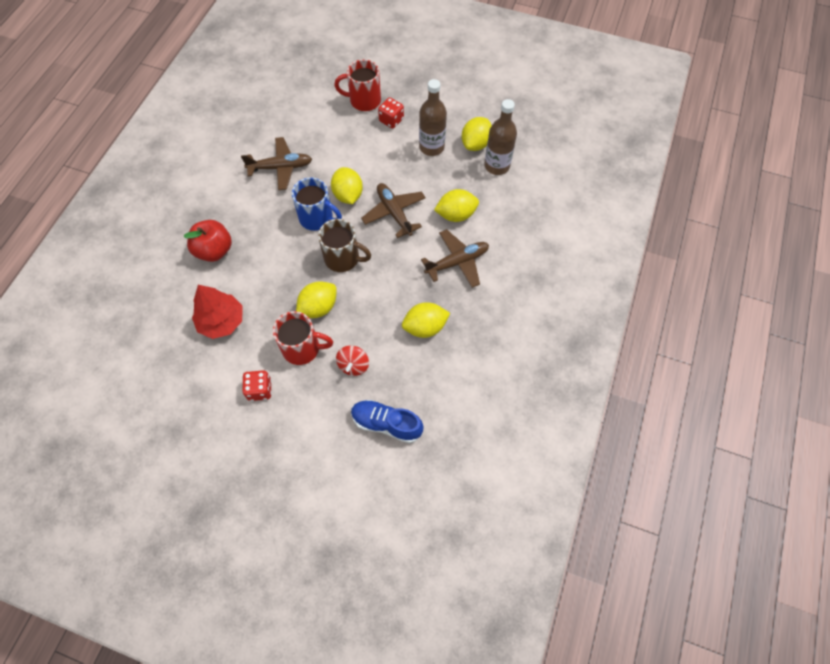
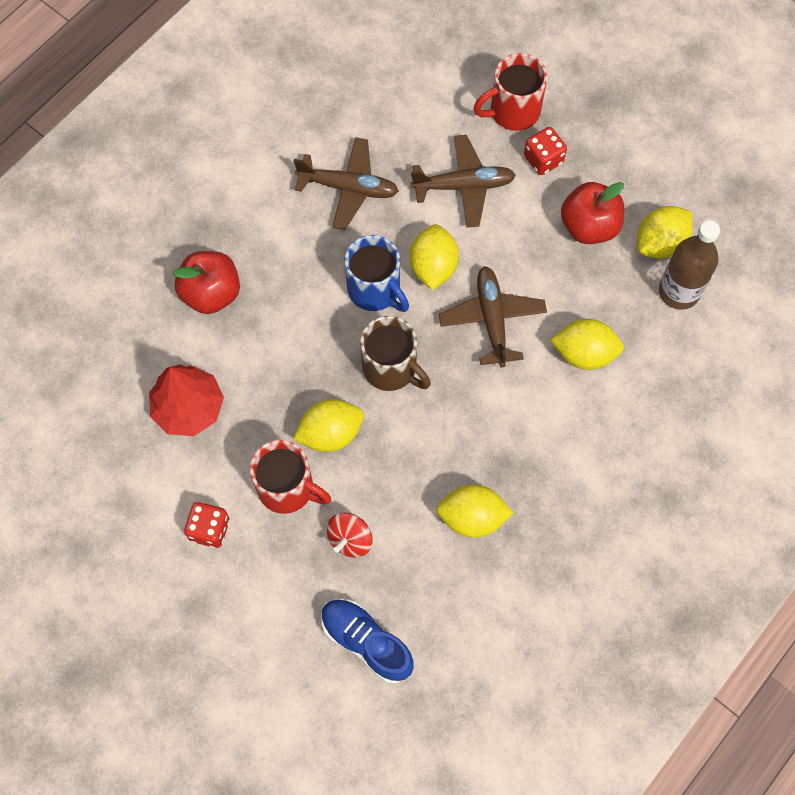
camera: 20 degrees right, 5 degrees up
red mug [334,59,381,111] -> red mug turned 45 degrees counterclockwise [473,53,547,131]
brown bottle [419,79,447,156] -> red apple [561,182,624,244]
brown plane [421,229,489,288] -> brown plane moved to [411,135,516,228]

